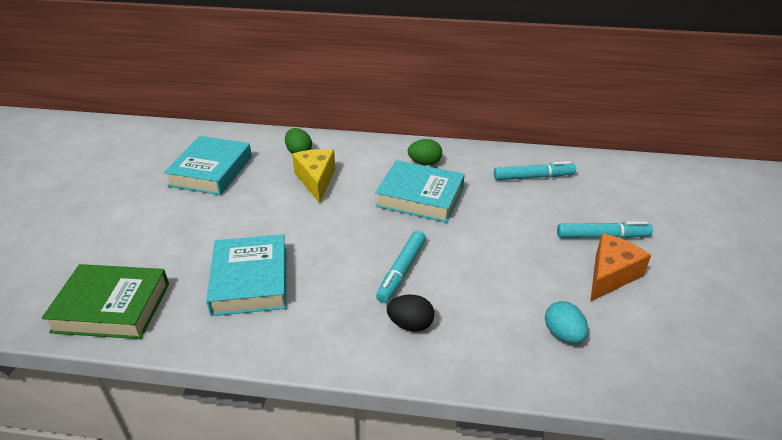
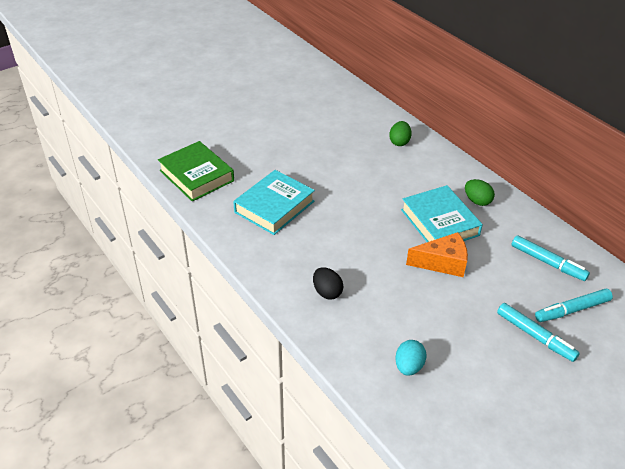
camera: 45 degrees right, 5 degrees up
turquoise book [164,136,252,195] -> none
yellow cheese [292,149,335,203] -> none
turquoise marker [376,231,426,303] -> turquoise marker moved to [535,289,613,322]
orange cheese [590,234,651,302] -> orange cheese moved to [406,232,468,277]

